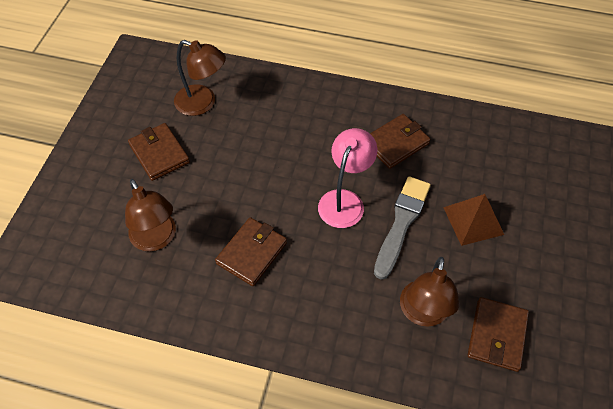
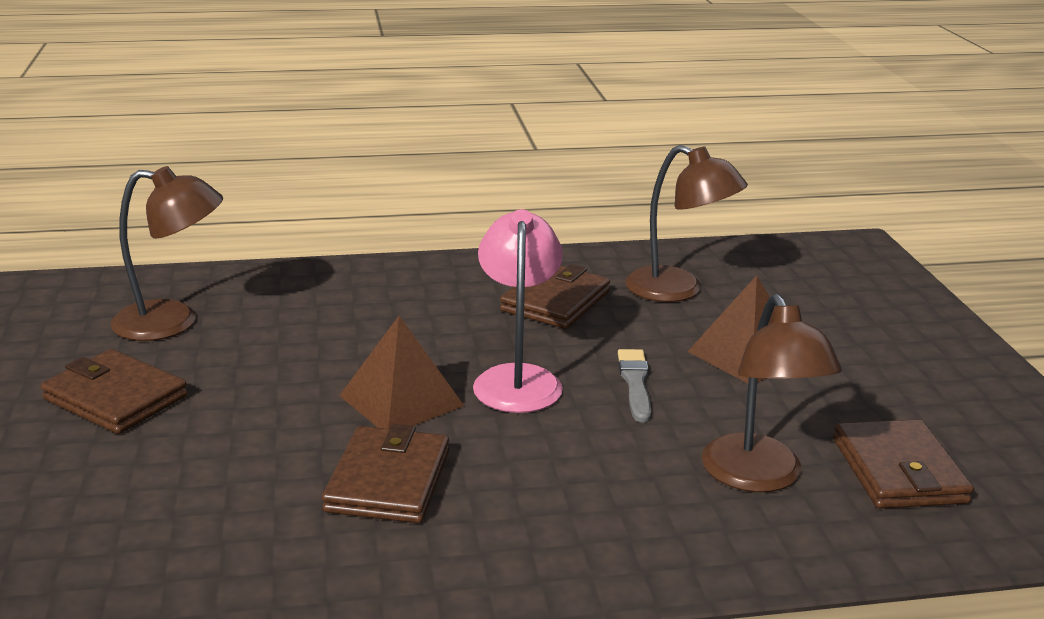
camera: 25 degrees left, 30 degrees down
brown lamp [125,179,176,252] -> brown lamp moved to [625,145,748,302]
grey brush [374,176,431,280] -> grey brush [618,349,651,422], size x0.57
none -> brown pyramid [339,316,464,429]

